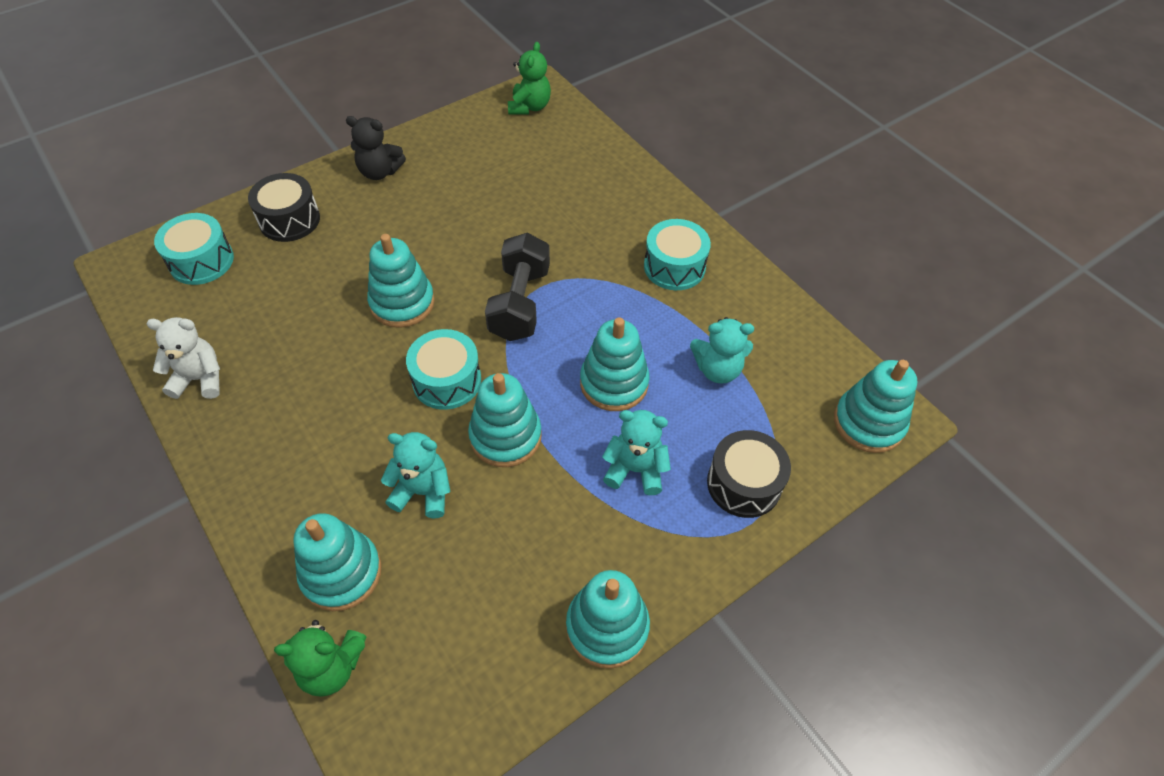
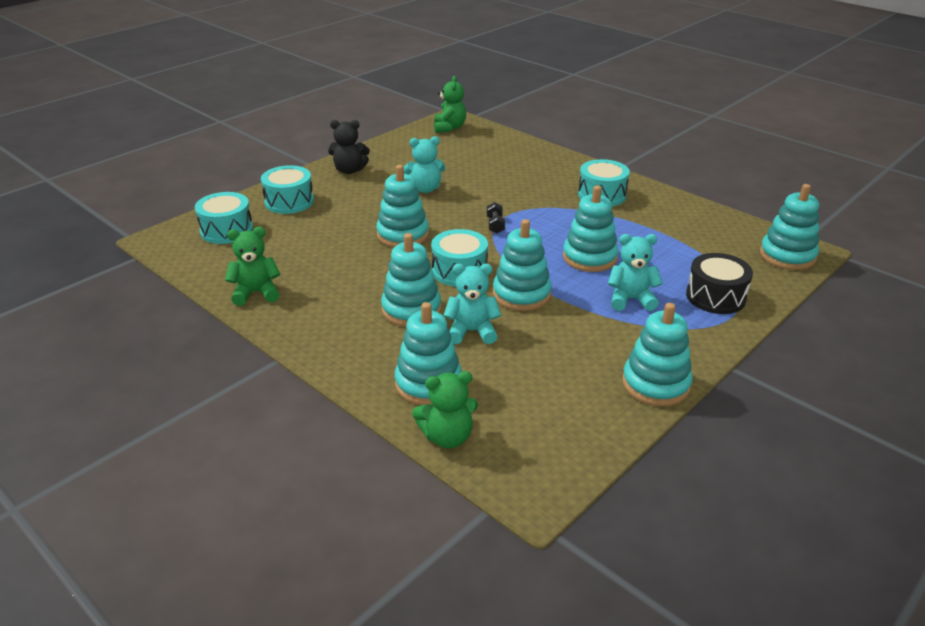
camera: 10 degrees left, 20 degrees down
white teddy bear [147,317,220,399] -> green teddy bear [225,227,280,306]
black drum [248,173,320,242] -> turquoise drum [261,165,314,214]
black dumbbell [485,233,550,341] -> black dumbbell [487,202,505,234], size x0.43
turquoise teddy bear [690,317,754,384] -> turquoise teddy bear moved to [404,136,445,193]
none -> turquoise stacking toy [381,233,441,327]

